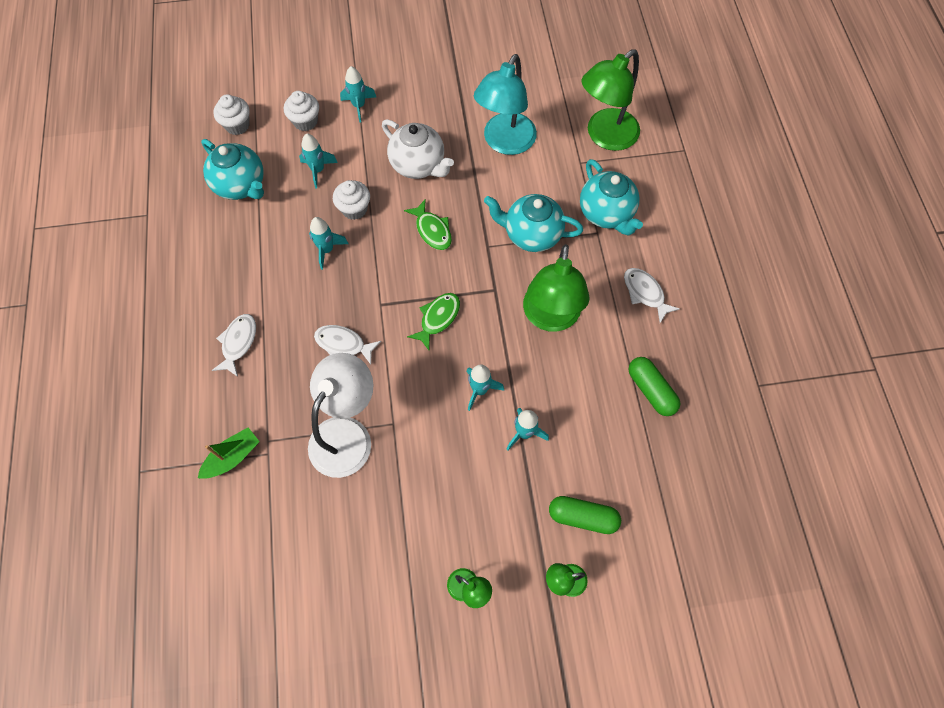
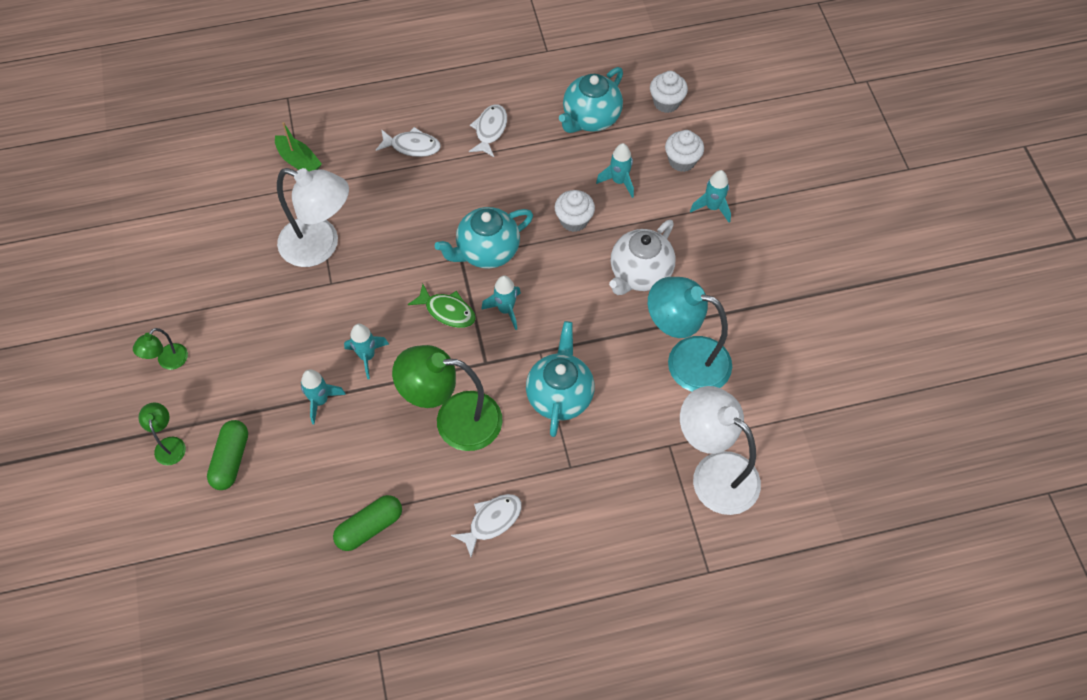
camera: 85 degrees right, 5 degrees down
turquoise rocket [309,217,348,270] -> turquoise rocket moved to [481,276,521,330]
white fish [314,325,381,365] -> white fish moved to [469,104,507,157]
green fish [404,200,452,250] -> none
turquoise teapot [580,159,643,236] -> turquoise teapot moved to [435,207,533,269]
green lamp [581,49,640,151] -> white lamp [680,386,761,515]

